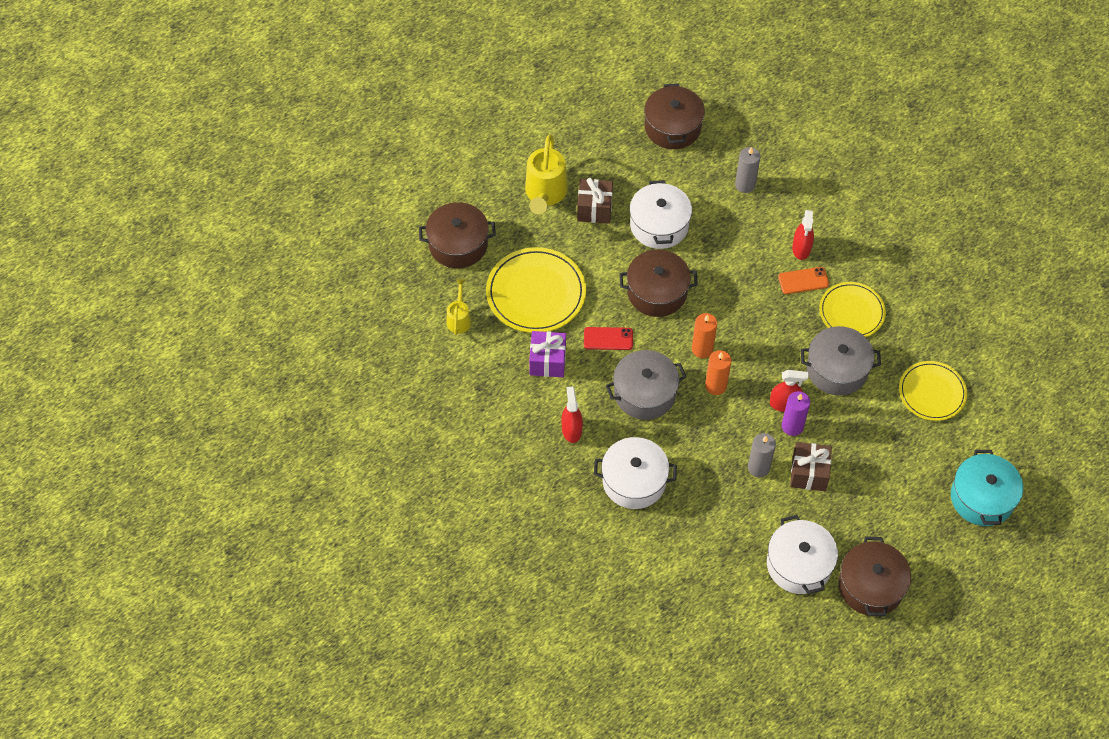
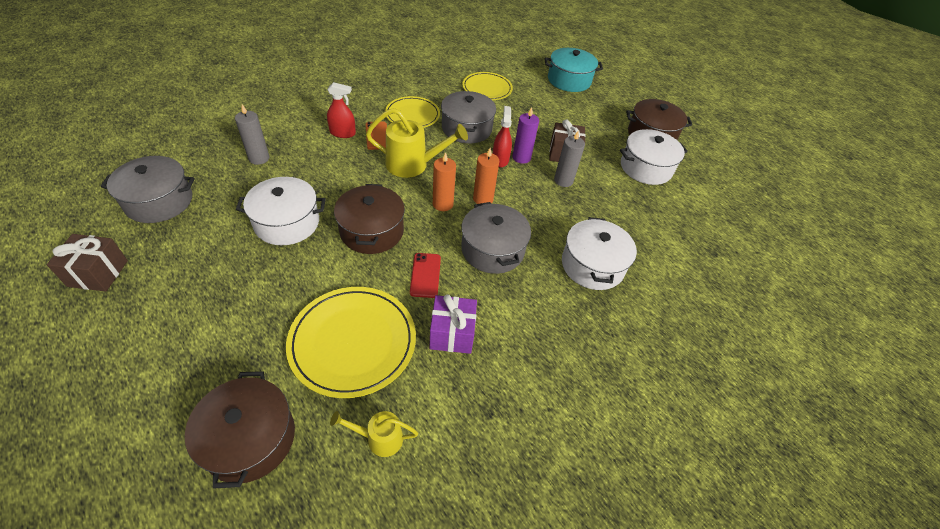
camera: 95 degrees left, 10 degrees down
yellow watering can [525,134,568,214] -> yellow watering can moved to [366,108,468,178]
red spray bottle [561,387,583,443] -> none
brown gift [577,178,613,224] -> brown gift moved to [47,234,128,291]
brown pot [644,84,705,149] -> grey pot [101,156,195,223]

